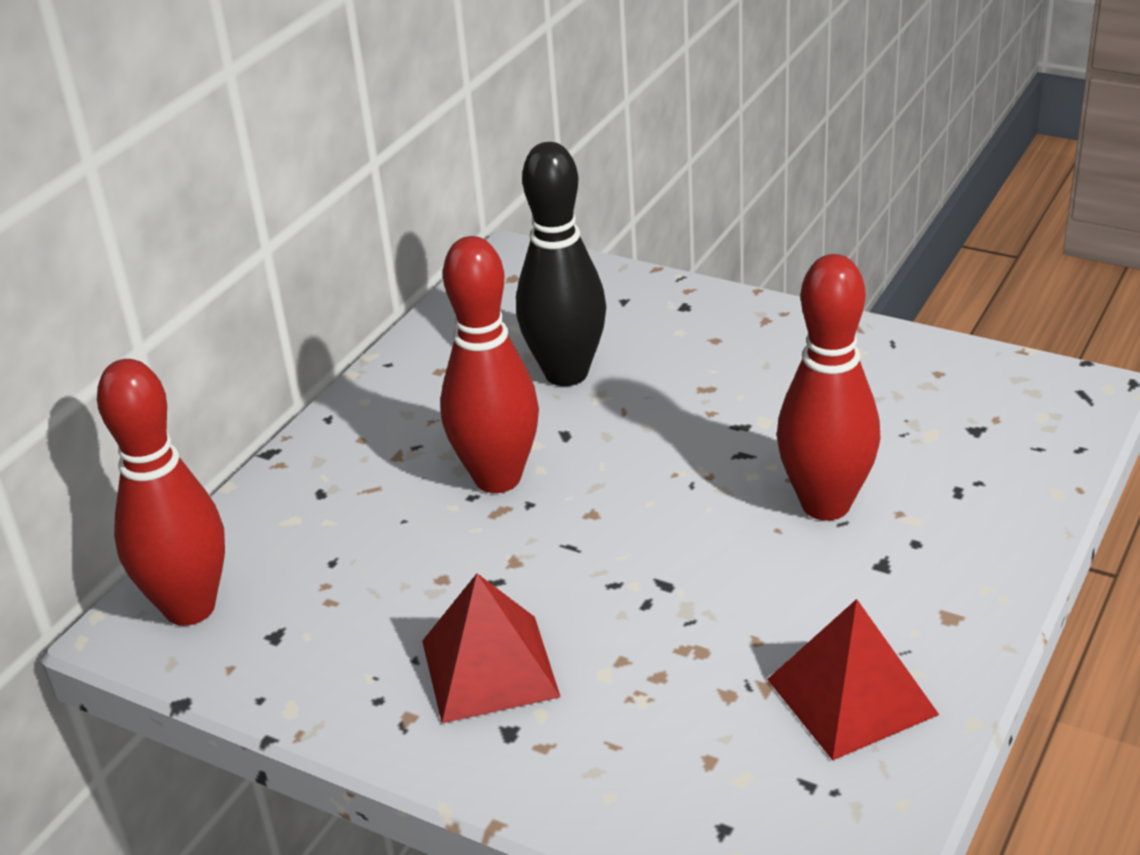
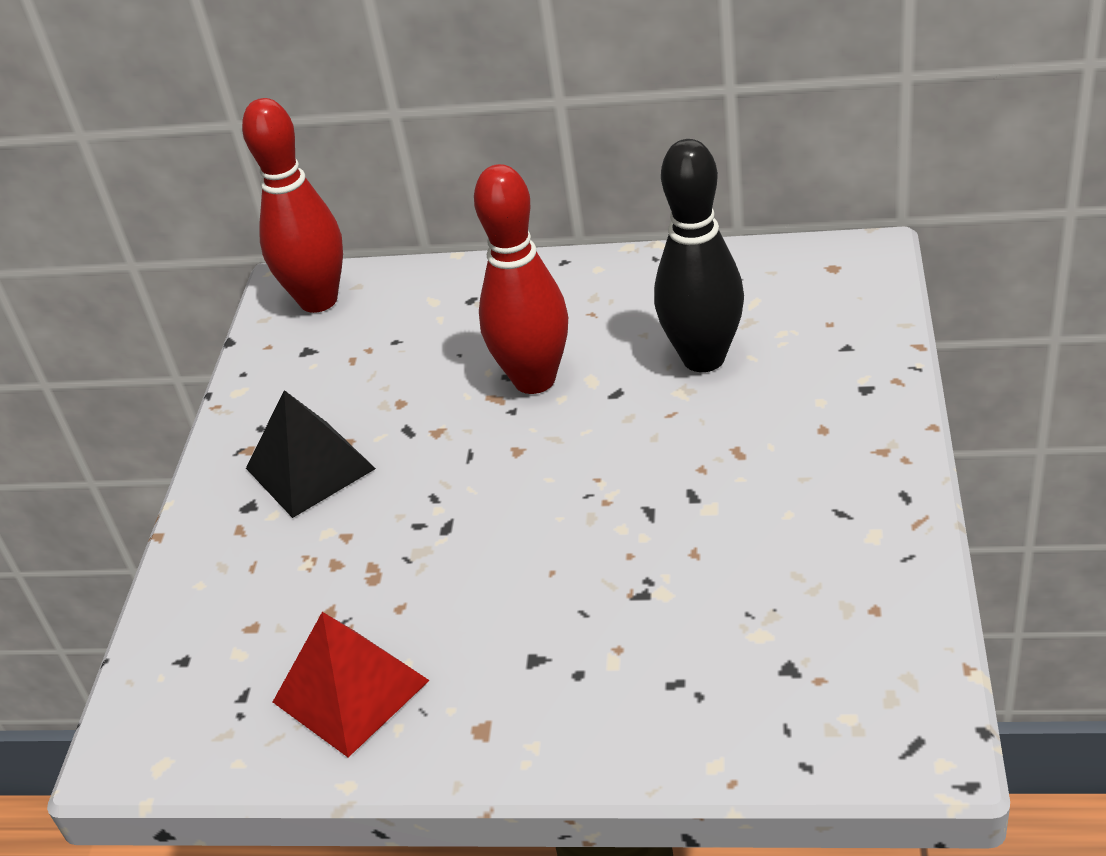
camera: 70 degrees right, 5 degrees up
red pyramid [422,573,560,723] -> black pyramid [246,390,376,518]
red bowling pin [777,254,880,520] -> none

